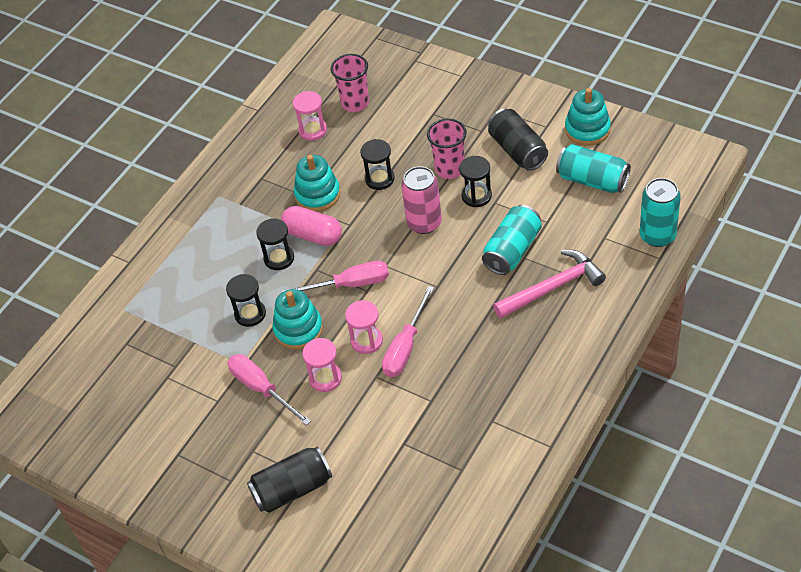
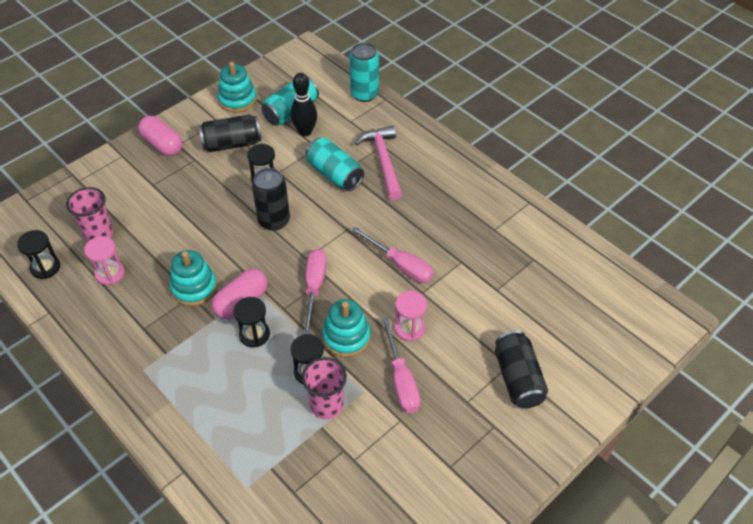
camera: 80 degrees left, 0 degrees up
pink screwdriver [228,354,311,426] -> pink screwdriver turned 75 degrees counterclockwise [382,317,420,413]
pink hourglass [345,300,383,354] -> none
black hourglass [360,139,395,190] -> black hourglass moved to [17,230,60,279]
pink can [401,166,442,234] -> black can [252,168,290,231]
pink cup [427,118,467,179] -> pink cup moved to [302,357,347,419]
none -> pink capsule [138,116,182,156]
none -> black bowling pin [290,73,317,136]

